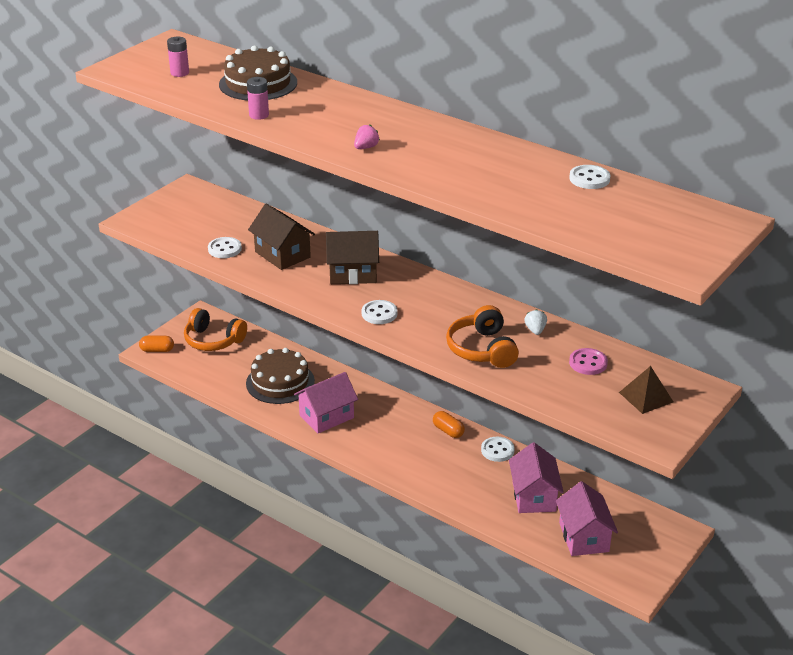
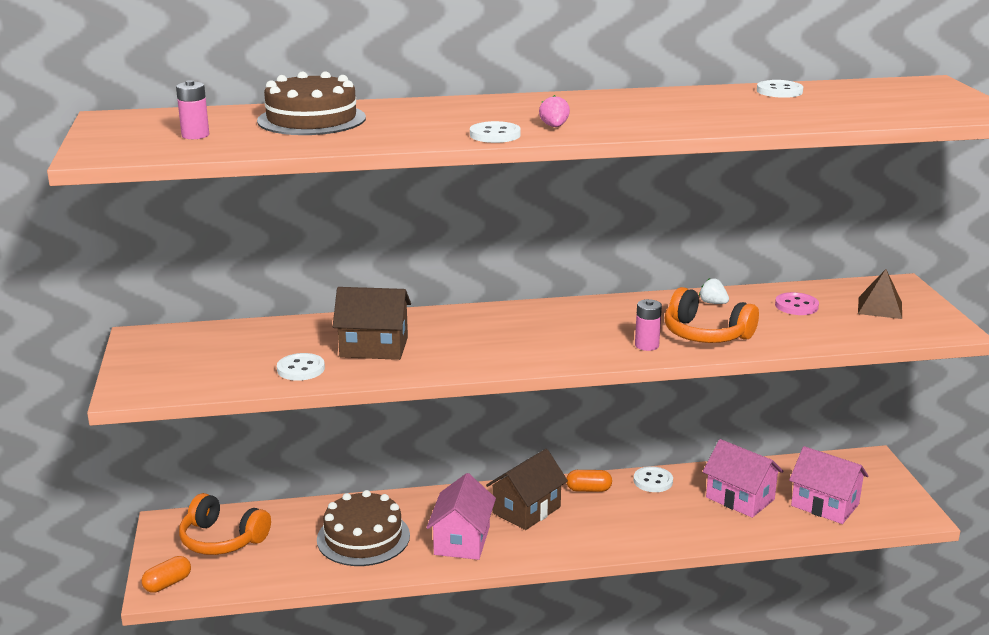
camera: 45 degrees left, 10 degrees down
orange headphones [184,308,247,351] -> orange headphones turned 45 degrees clockwise [179,493,271,555]
pink battery [247,77,269,120] -> pink battery moved to [635,299,662,351]
brown house [326,231,379,284] -> brown house moved to [486,449,568,530]
white button [362,300,398,324] -> white button moved to [470,121,521,143]

